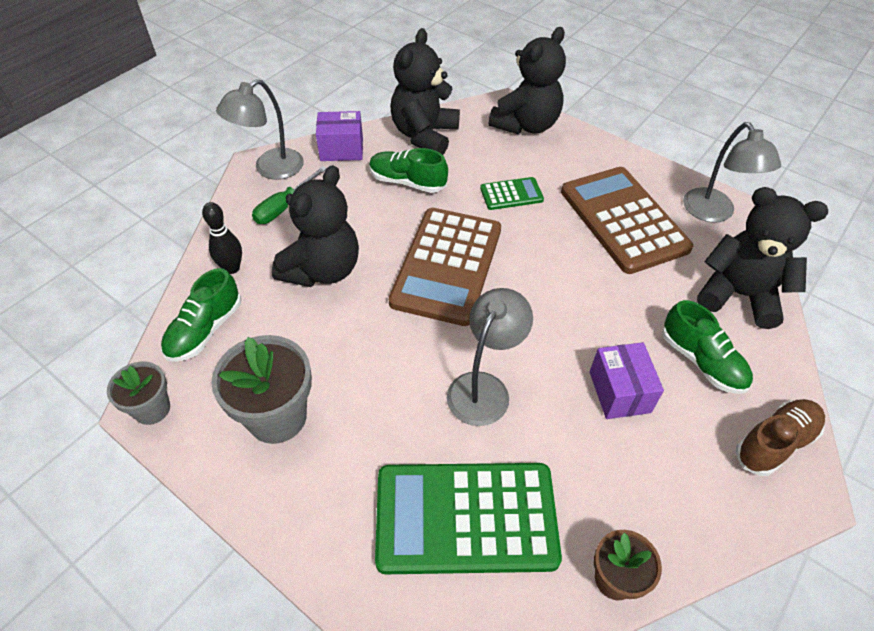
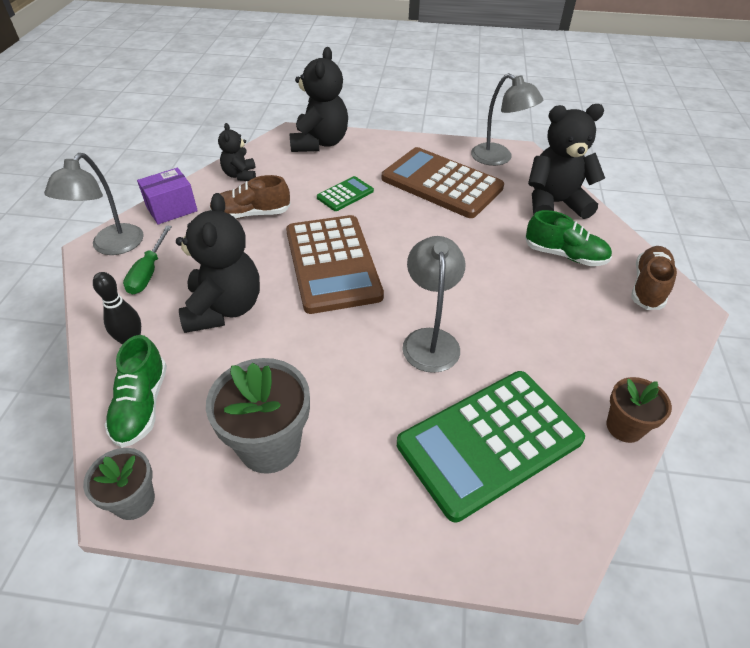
camera: 30 degrees left, 5 degrees down
green shoe [369,148,448,193] -> brown shoe [209,175,291,219]
black teddy bear [391,28,460,155] -> black teddy bear [218,123,256,181], size x0.55
purple box [590,342,664,419] -> none

